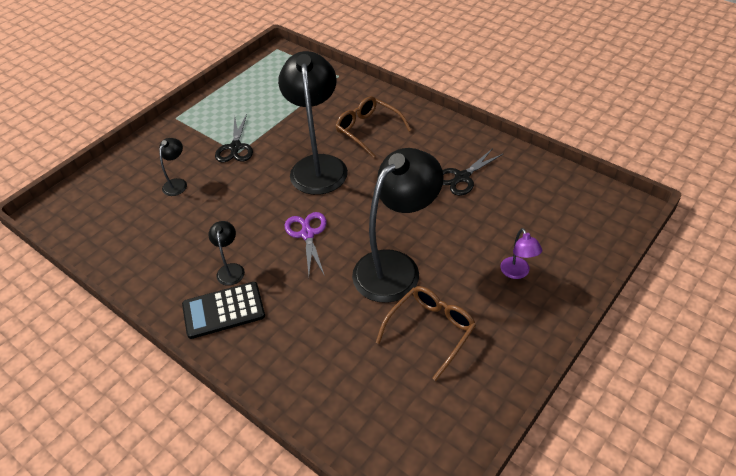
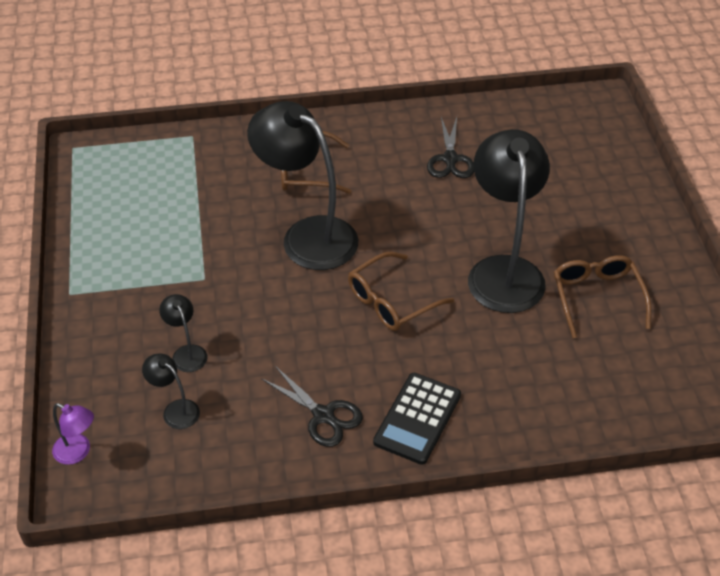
camera: 50 degrees left, 0 degrees up
black lamp [208,221,245,286] -> black lamp moved to [142,354,200,429]
black scissors [215,114,253,163] -> black scissors moved to [261,366,363,447]
purple scissors [285,212,327,276] -> brown glasses [348,252,454,331]
purple lamp [501,228,542,279] -> purple lamp moved to [52,403,94,465]

